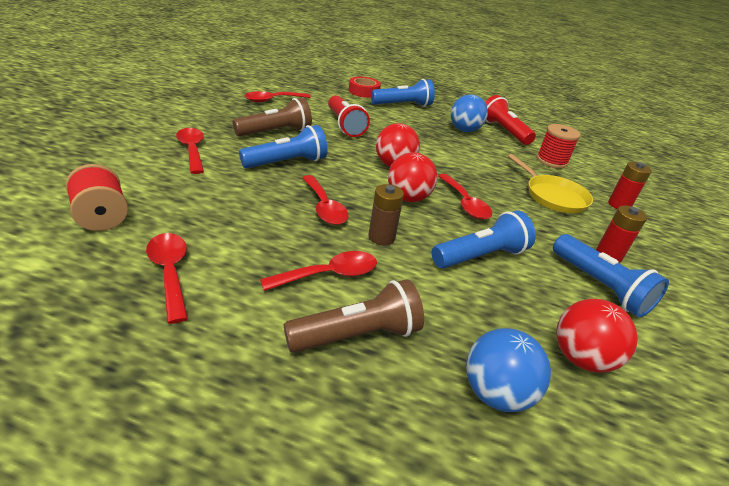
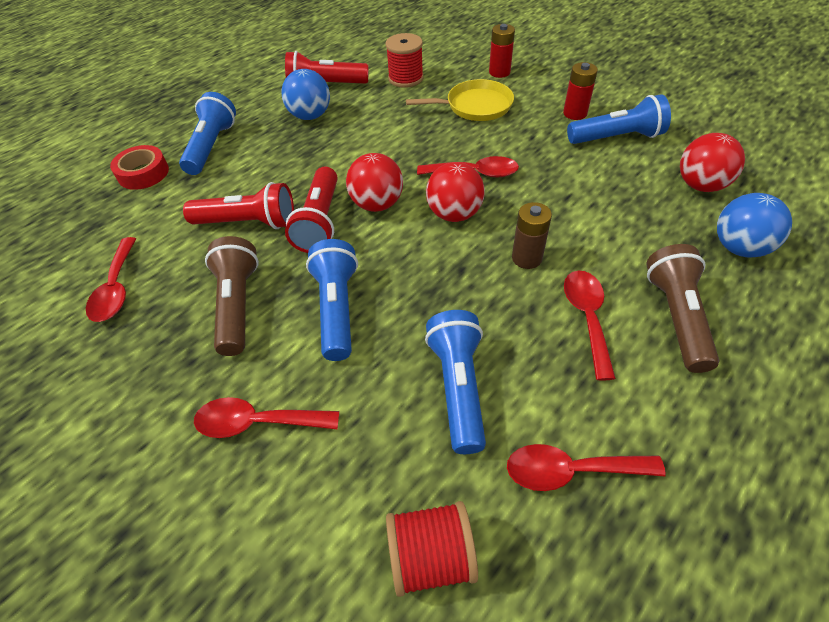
camera: 60 degrees left, 15 degrees up
red spoon [302,175,348,225] -> none
blue flashlight [432,211,536,269] -> blue flashlight moved to [425,310,486,454]
none -> red flashlight [285,167,338,253]

